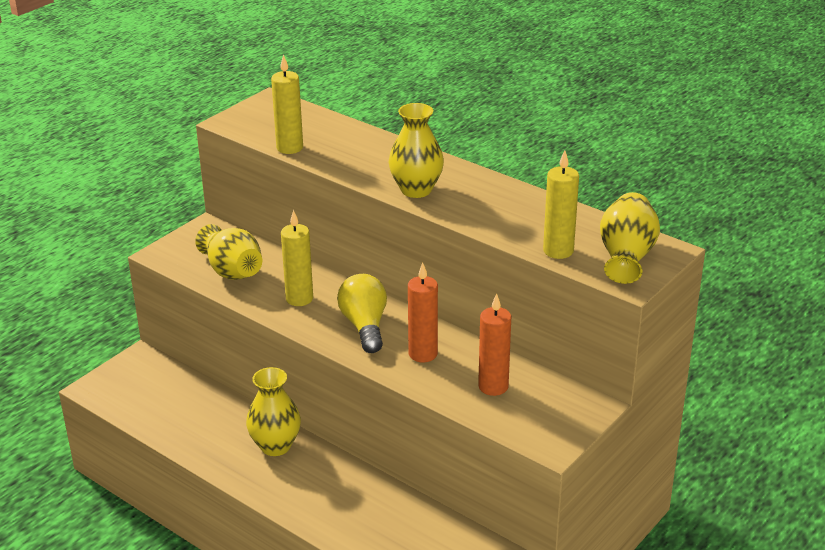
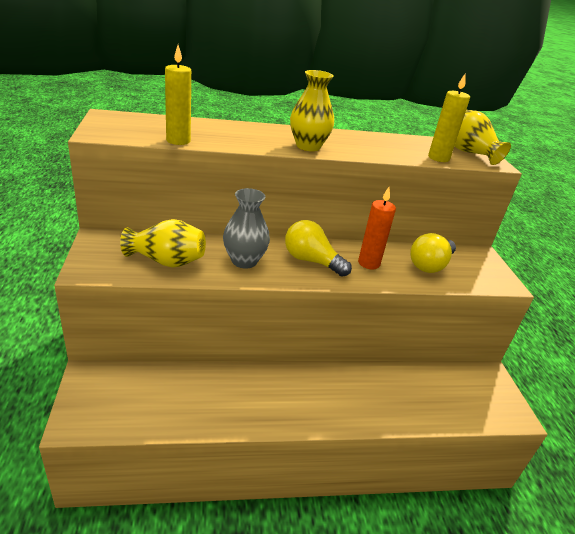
camera: 50 degrees left, 0 degrees up
yellow vase [246,367,301,456] -> none
yellow candle [281,210,313,306] -> grey vase [223,188,270,269]
orange candle [478,293,511,396] -> yellow light bulb [410,233,456,273]

